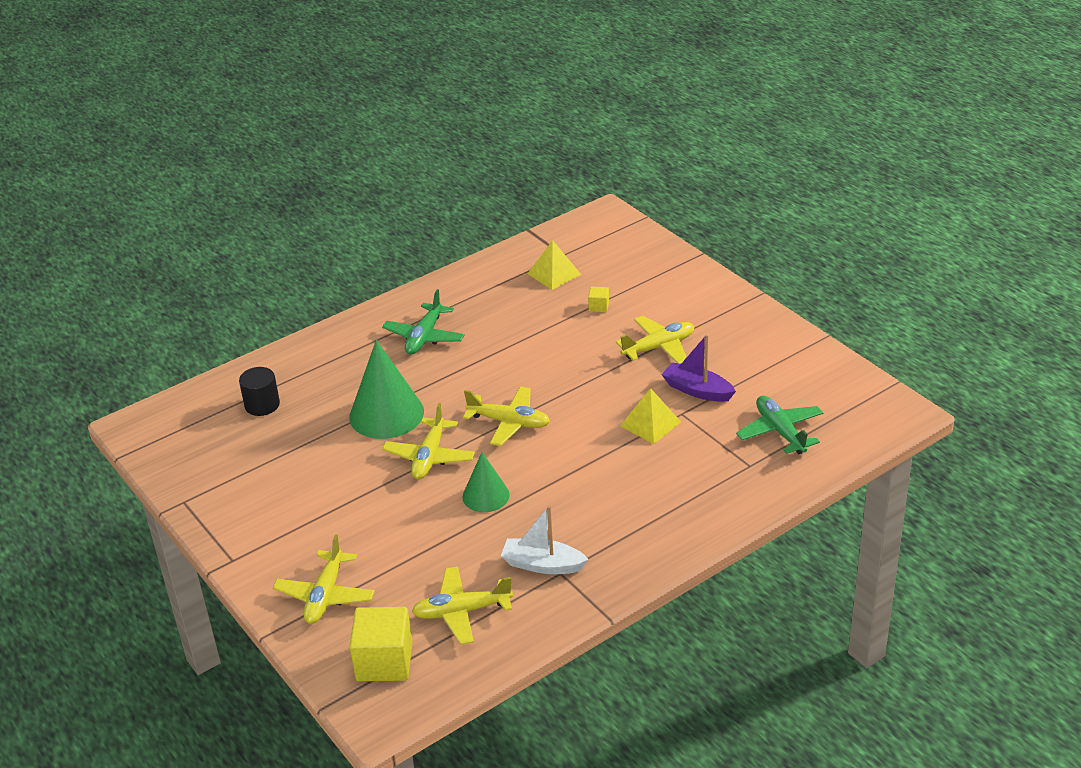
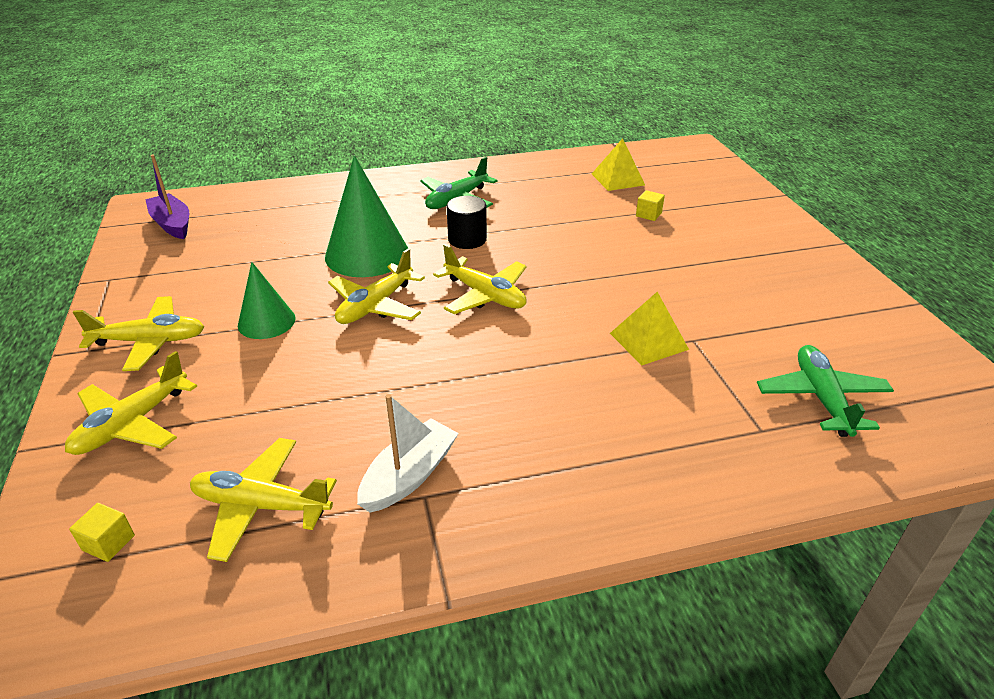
camera: 20 degrees right, 0 degrees up
black cylinder [239,367,280,416] -> black cylinder moved to [447,196,487,249]
yellow cube [349,607,412,681] -> yellow cube [69,503,135,562], size x0.45
green cone [462,452,510,512] -> green cone moved to [238,262,296,339]
white boat [501,505,589,574] -> white boat turned 90 degrees clockwise [357,394,459,513]
yellow plane [616,316,694,364] -> yellow plane moved to [73,296,204,371]
purple boat [661,334,736,402] -> purple boat moved to [145,155,189,239]

